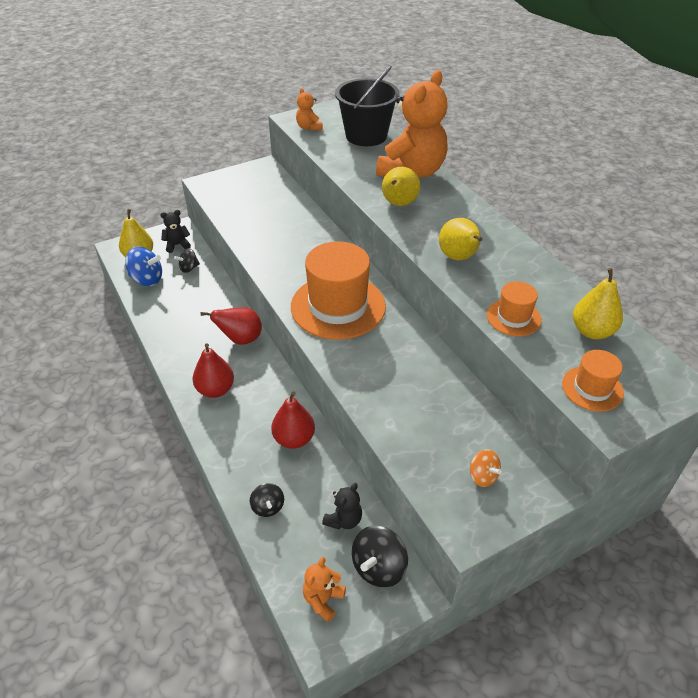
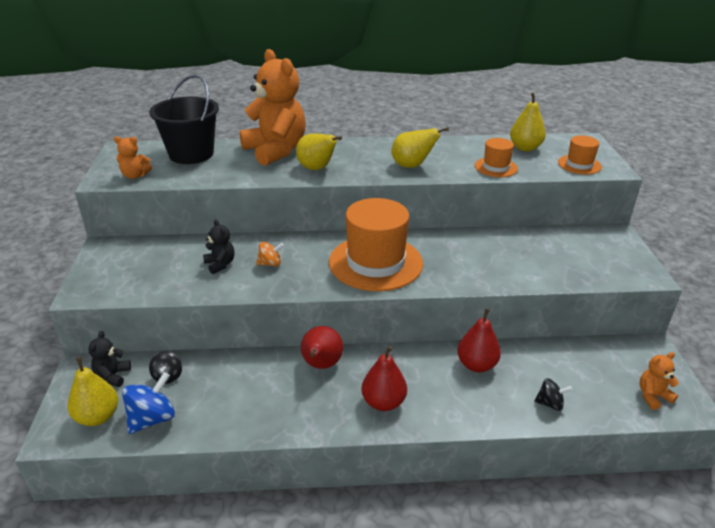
camera: 65 degrees left, 10 degrees down
orange teddy bear [303,557,346,622] -> orange teddy bear turned 105 degrees clockwise [639,352,679,410]
black teddy bear [322,483,362,529] -> black teddy bear moved to [203,219,234,274]
black spinning top [352,526,408,587] -> none
orange spinning top [470,449,502,487] -> orange spinning top moved to [256,242,284,267]

